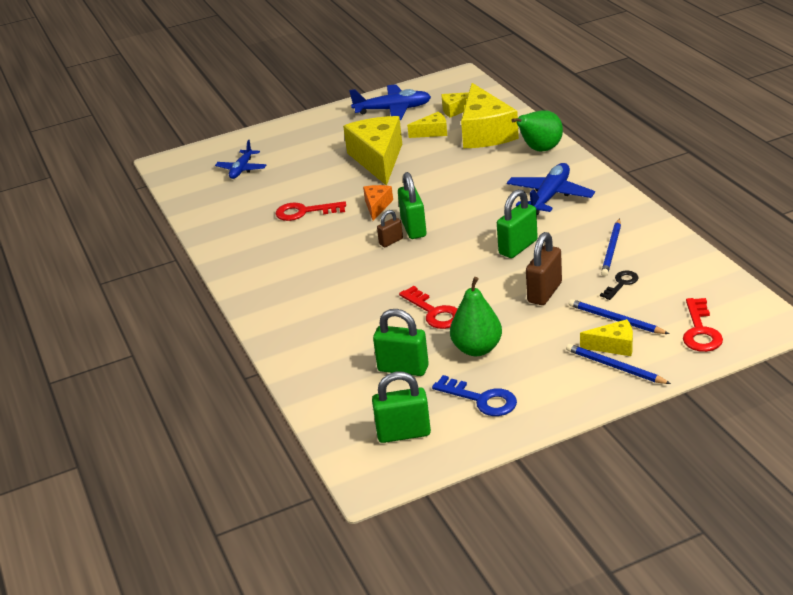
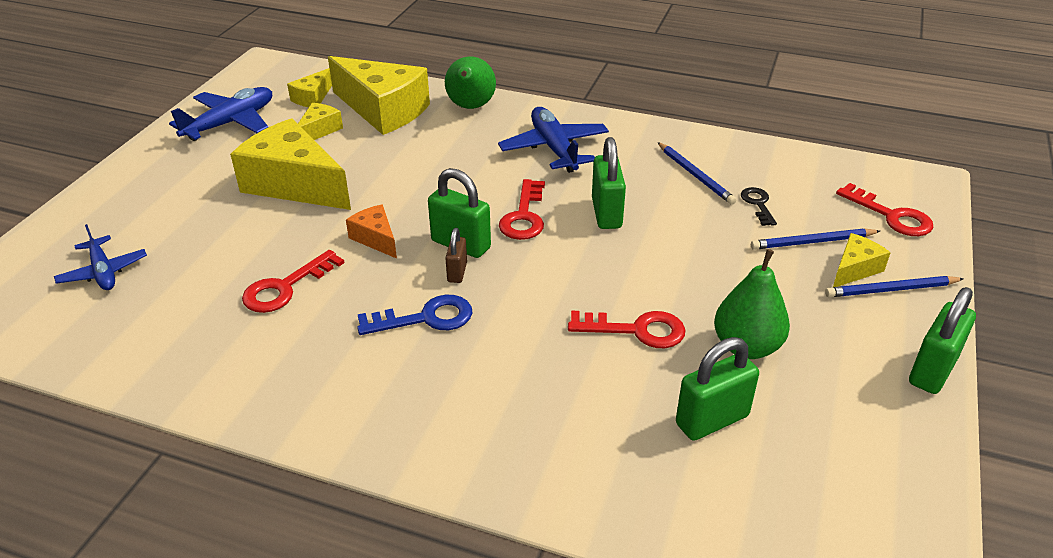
camera: 50 degrees left, 5 degrees up
green padlock [372,372,431,443] -> green padlock moved to [909,287,976,394]
blue key [432,375,517,416] -> blue key moved to [357,295,473,335]
brown padlock [526,232,562,305] -> none
none -> red key [499,179,545,240]

